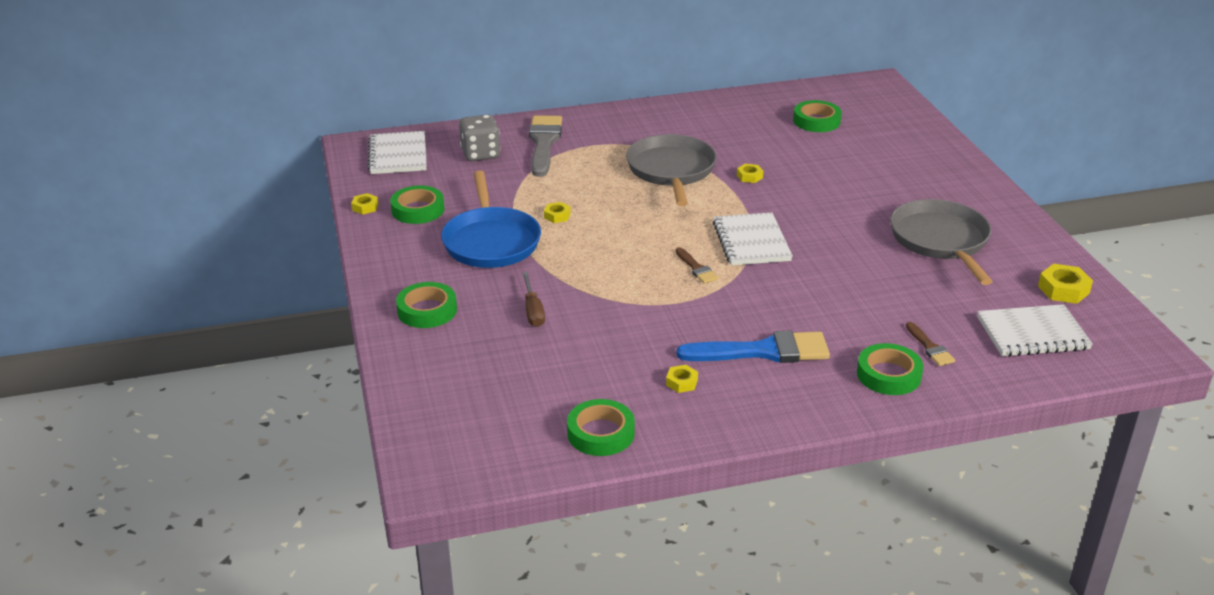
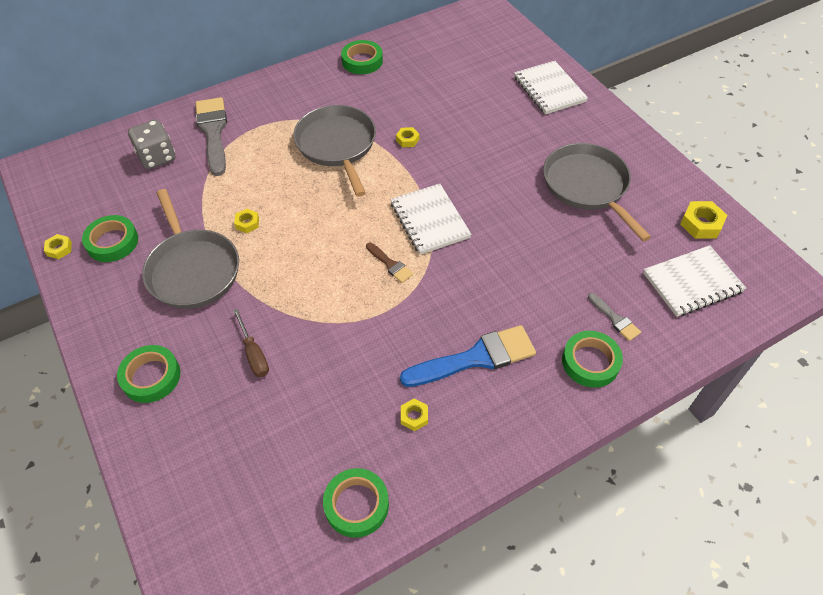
camera: 15 degrees left, 20 degrees up
white notebook [368,131,427,174] -> white notebook moved to [514,61,588,114]
blue pan [441,171,541,268] -> grey pan [142,189,239,309]
green tape [793,100,842,132] -> green tape moved to [341,40,383,74]
brown brush [906,322,955,366] -> grey brush [588,293,641,341]

